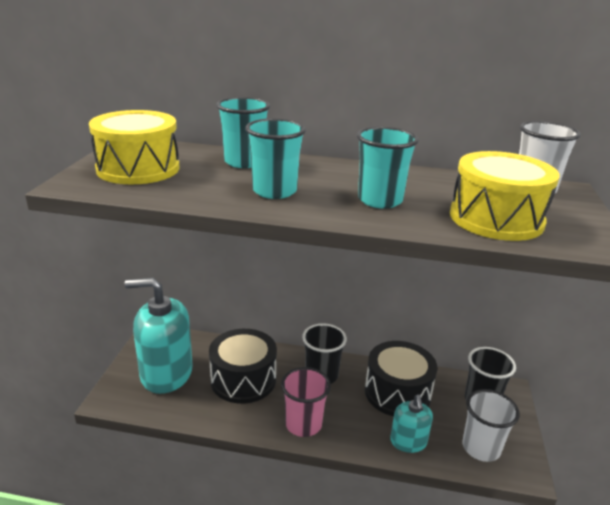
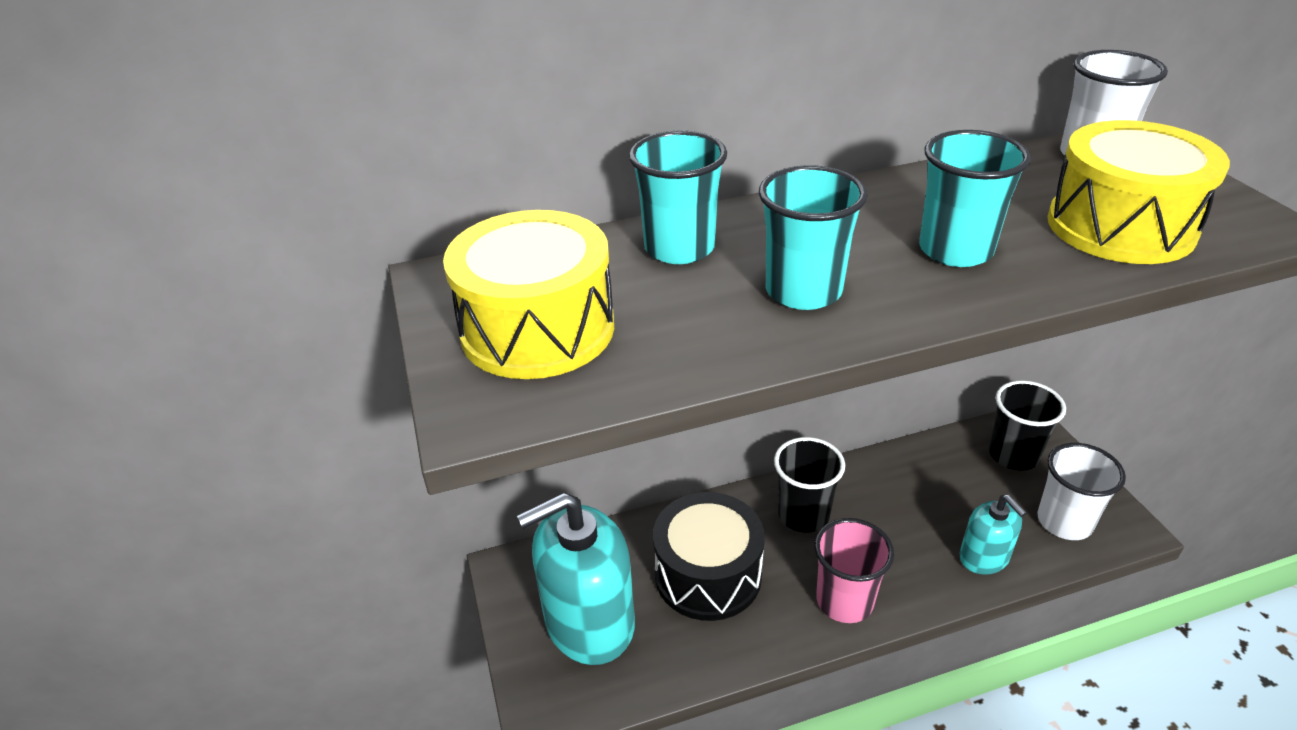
camera: 25 degrees left, 10 degrees up
black drum [365,341,438,416] -> none

